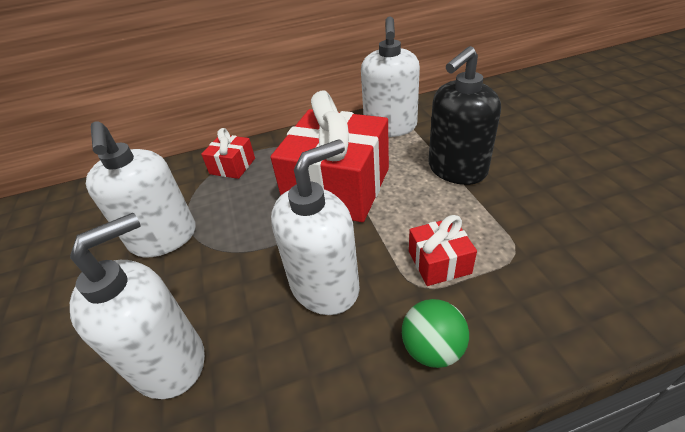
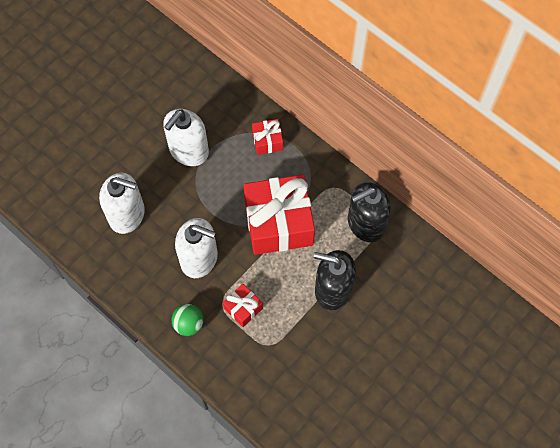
camera: 55 degrees right, 25 degrees up
white soap dispenser [361,16,420,137] -> black soap dispenser [348,182,391,242]

